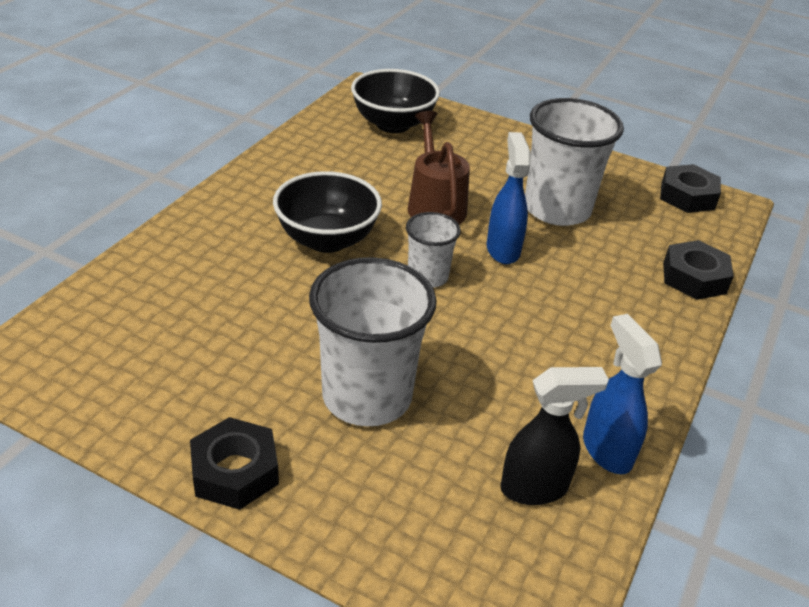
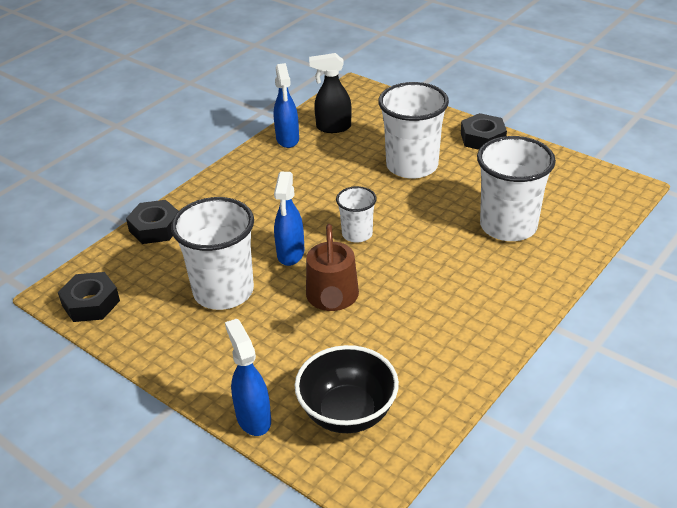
camera: 165 degrees left, 0 degrees up
black bowl [273,171,382,253] -> none
none -> blue spray bottle [225,319,271,436]
none -> white cup [477,136,556,241]

